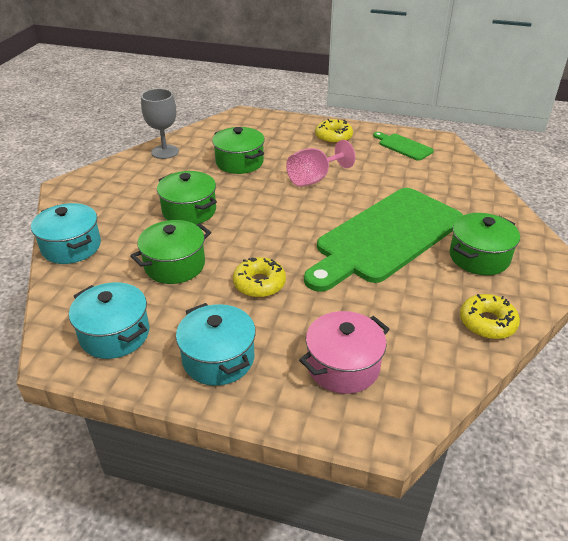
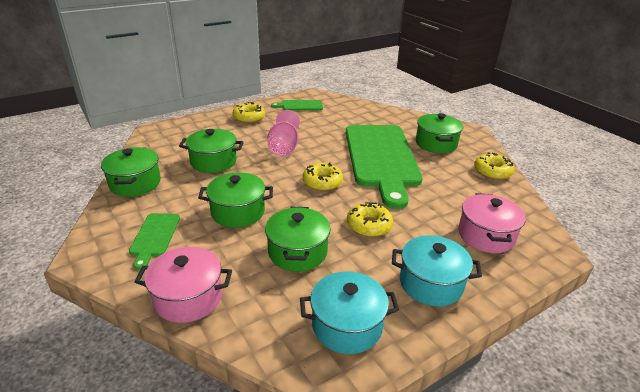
camera: 50 degrees left, 5 degrees down
turquoise pot [31,203,101,264] -> pink pot [135,247,232,323]
grey goblet [141,89,179,159] -> green pot [101,147,161,197]
none -> green cutting board [129,213,180,270]
none -> yellow donut [302,162,343,191]

